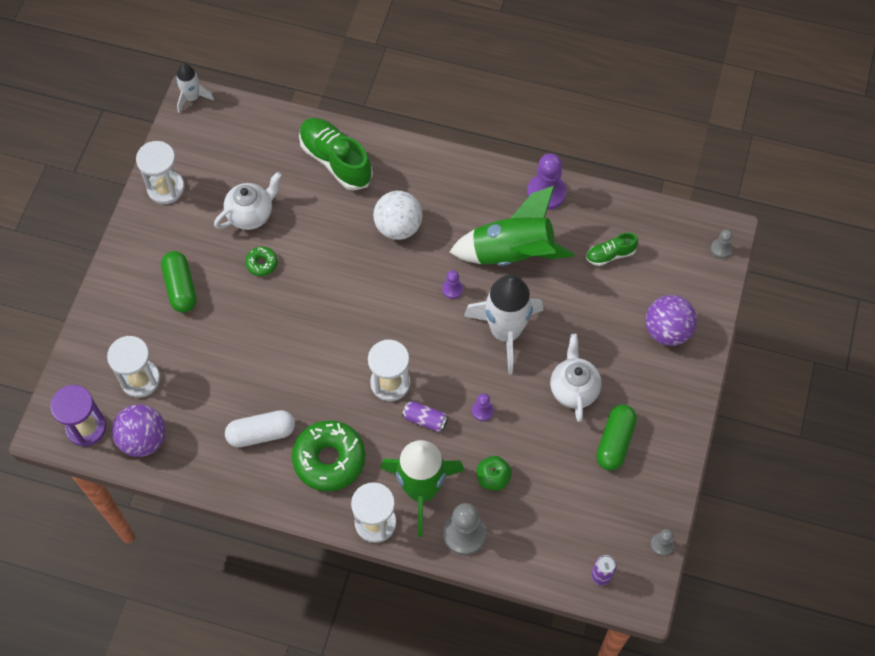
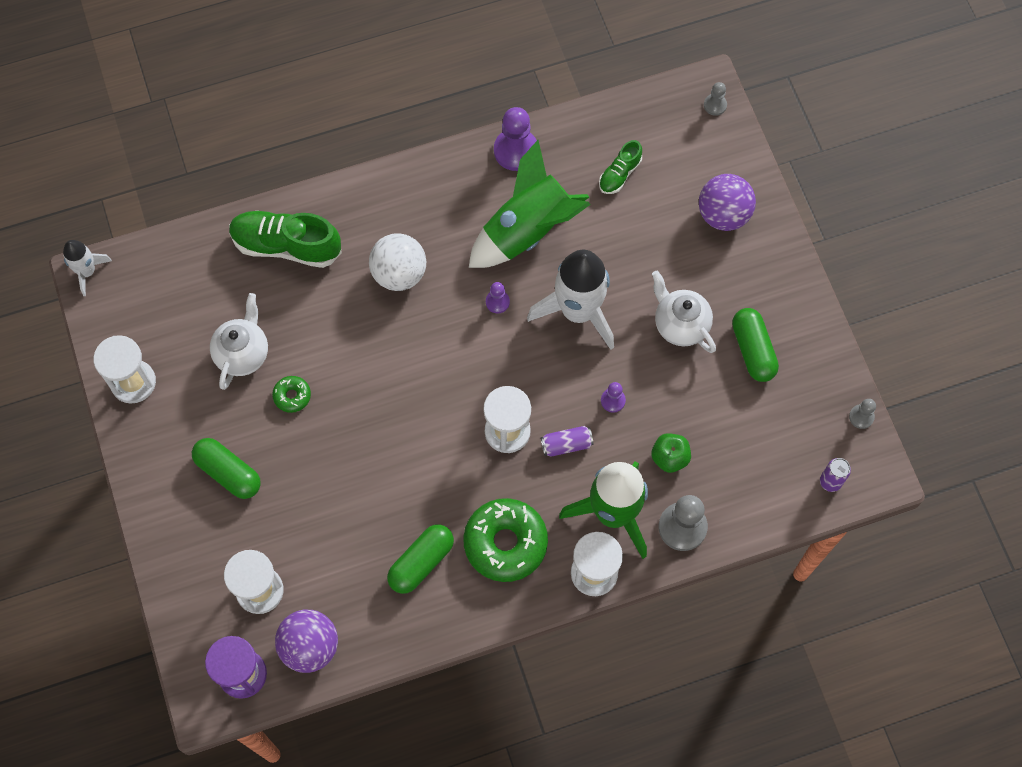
camera: 35 degrees left, 5 degrees up
white capsule [225,410,295,447] -> green capsule [387,524,454,594]

